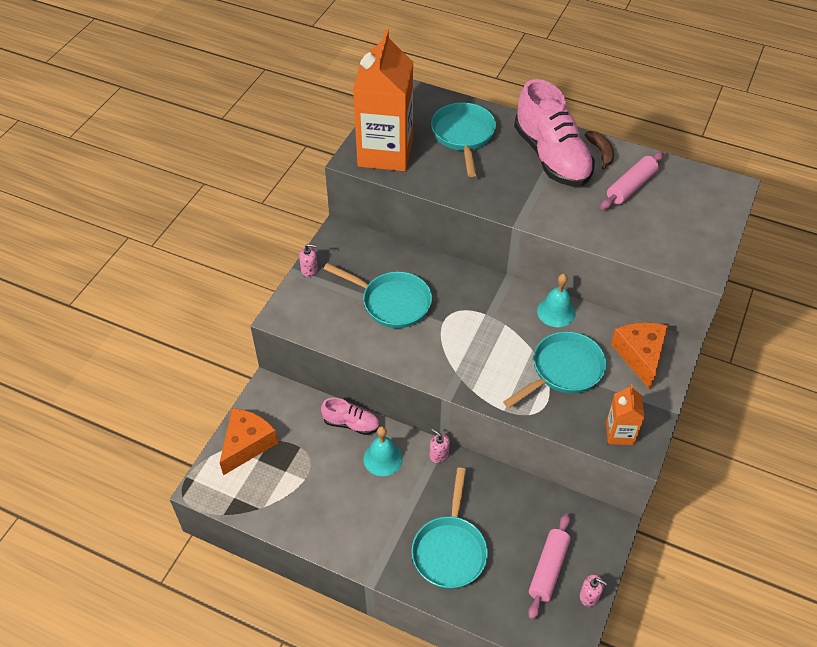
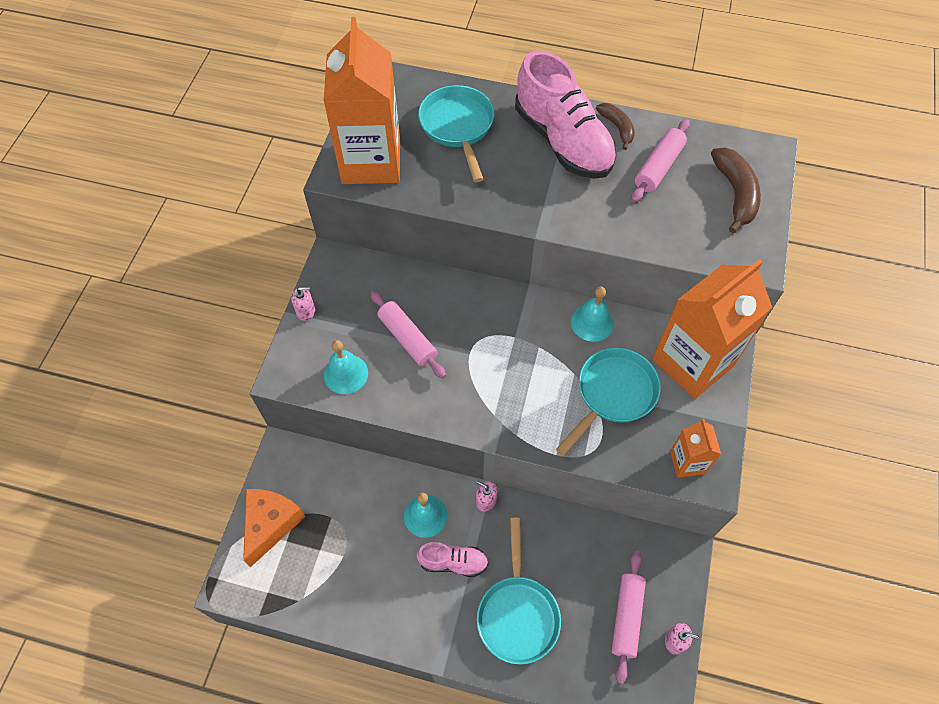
camera: 10 degrees left, 10 degrees up
pink shoe [321,398,380,435] -> pink shoe moved to [416,542,488,577]
turquoise pan [324,263,432,328] -> pink rolling pin [370,291,446,379]
orange cheese [611,322,668,389] -> orange carton [652,259,772,399]
none -> turquoise bell [324,340,368,394]
none -> brown banana [711,148,761,233]

